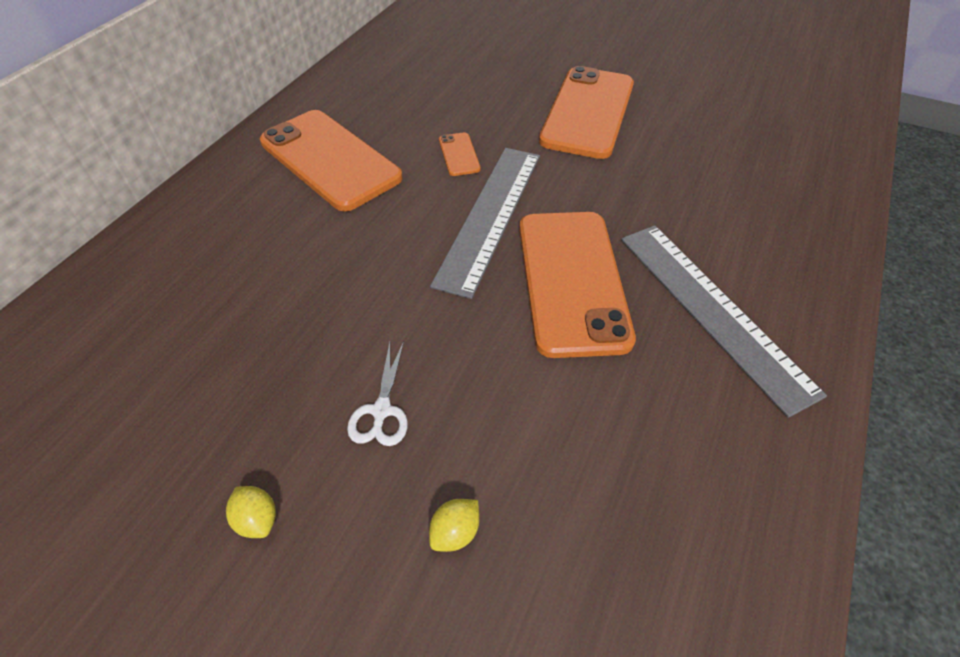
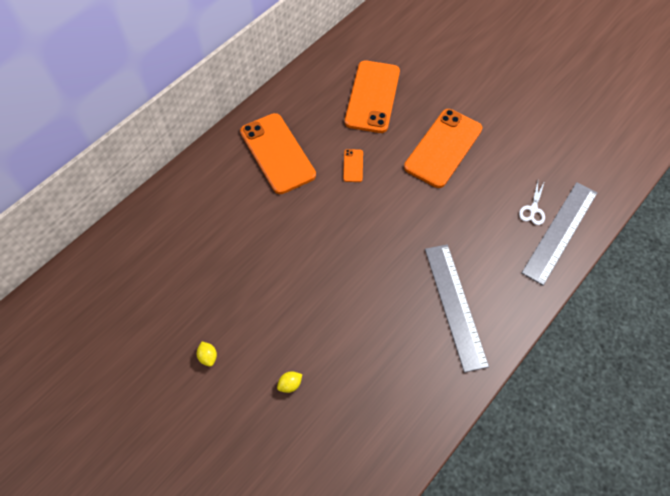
camera: 15 degrees right, 10 degrees up
white scissors [347,341,408,446] -> white scissors moved to [519,181,545,225]
grey ruler [430,148,540,299] -> grey ruler moved to [521,182,597,286]
orange phone [519,212,636,358] -> orange phone moved to [345,60,400,133]

